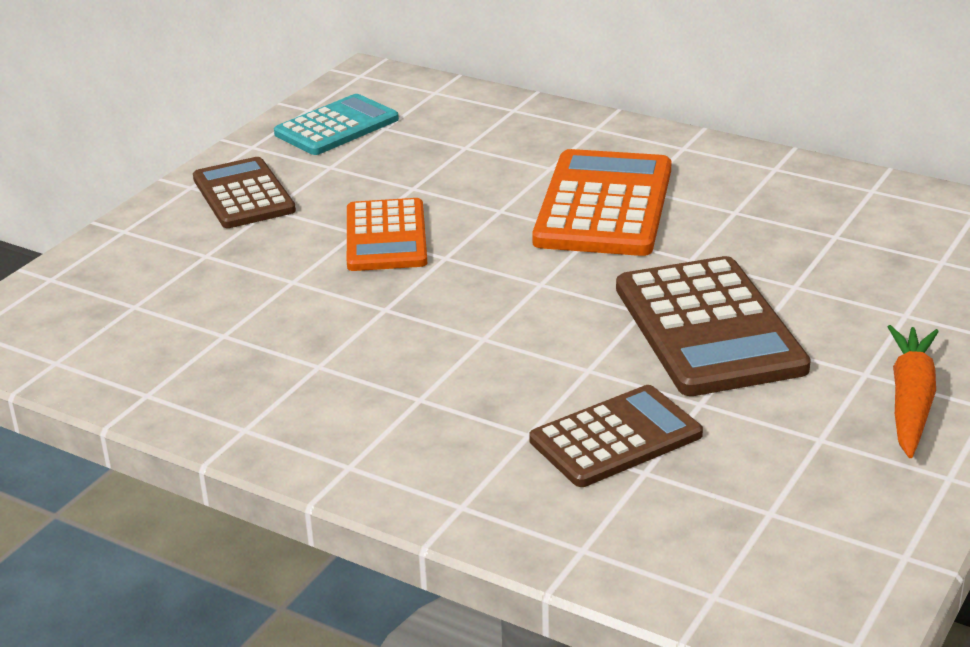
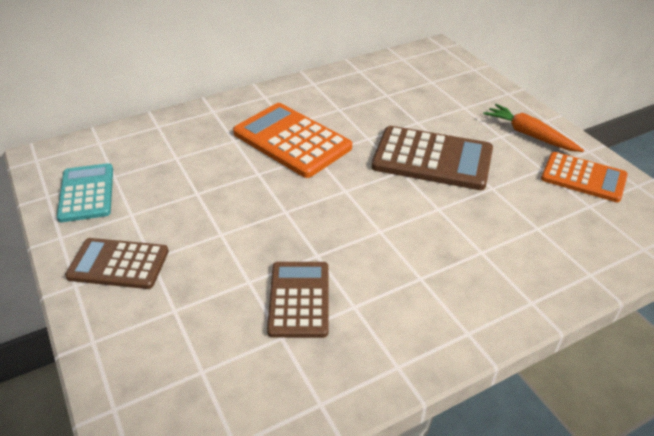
camera: 60 degrees left, 10 degrees up
orange calculator [347,198,427,271] -> orange calculator moved to [541,152,628,202]
brown calculator [529,385,703,487] -> brown calculator moved to [267,262,328,338]

